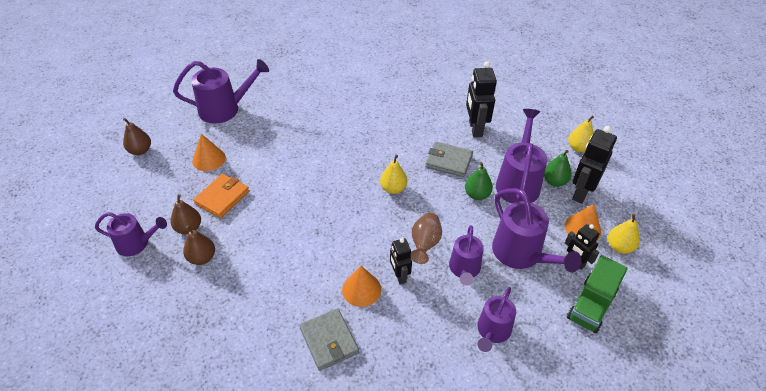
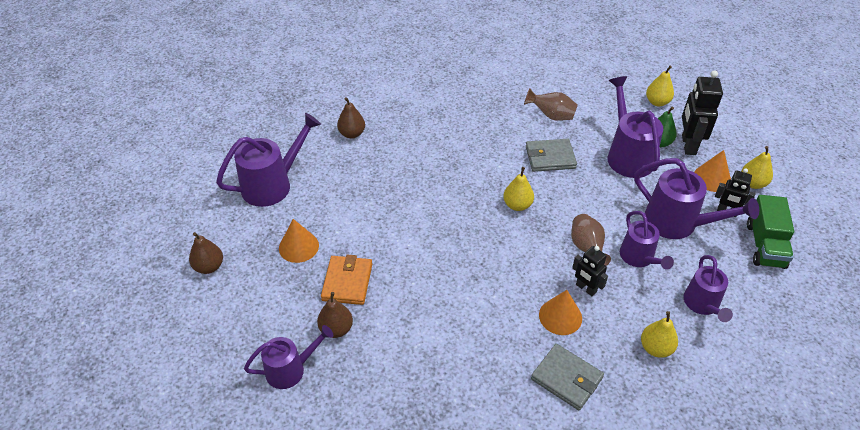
camera: 25 degrees left, 0 degrees up
brown pear [183,225,215,265] -> brown pear moved to [337,97,365,138]
green pear [465,162,493,200] -> none
black robot [466,61,497,137] -> brown vase [524,88,578,121]
none -> yellow pear [641,311,678,358]

